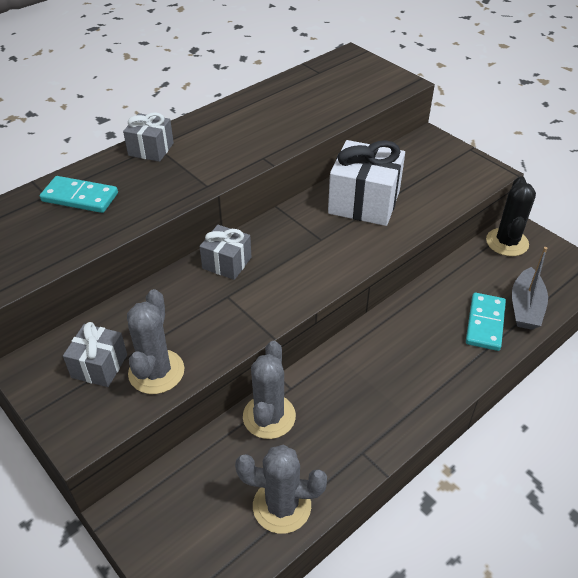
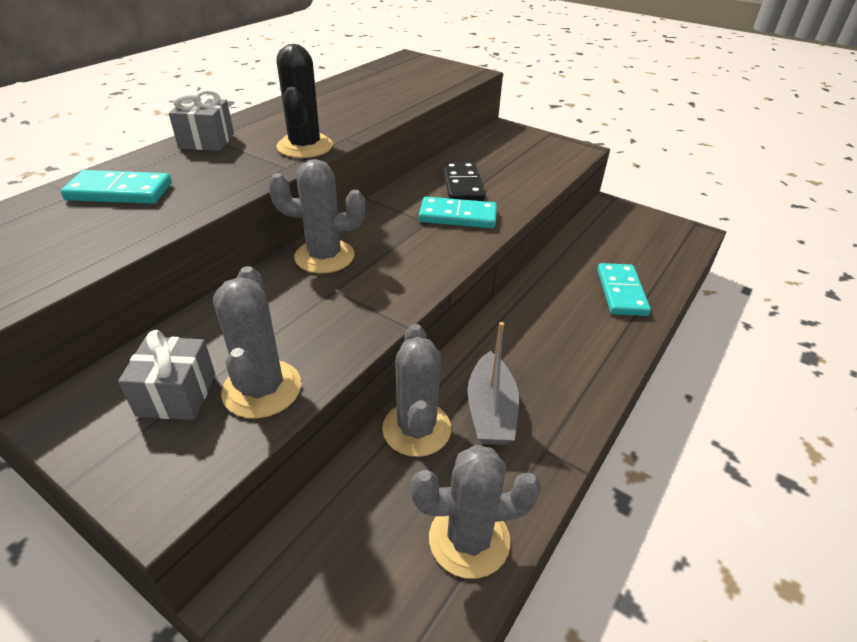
camera: 15 degrees left, 5 degrees down
grey gift [199,225,251,280] -> grey cactus [268,159,365,274]
white gift [328,140,405,226] -> black domino [443,162,485,201]
black cactus [486,176,536,256] -> black cactus moved to [276,44,333,158]
grey boat [512,247,548,330] -> grey boat moved to [467,322,519,445]
none -> turquoise domino [419,197,497,228]

